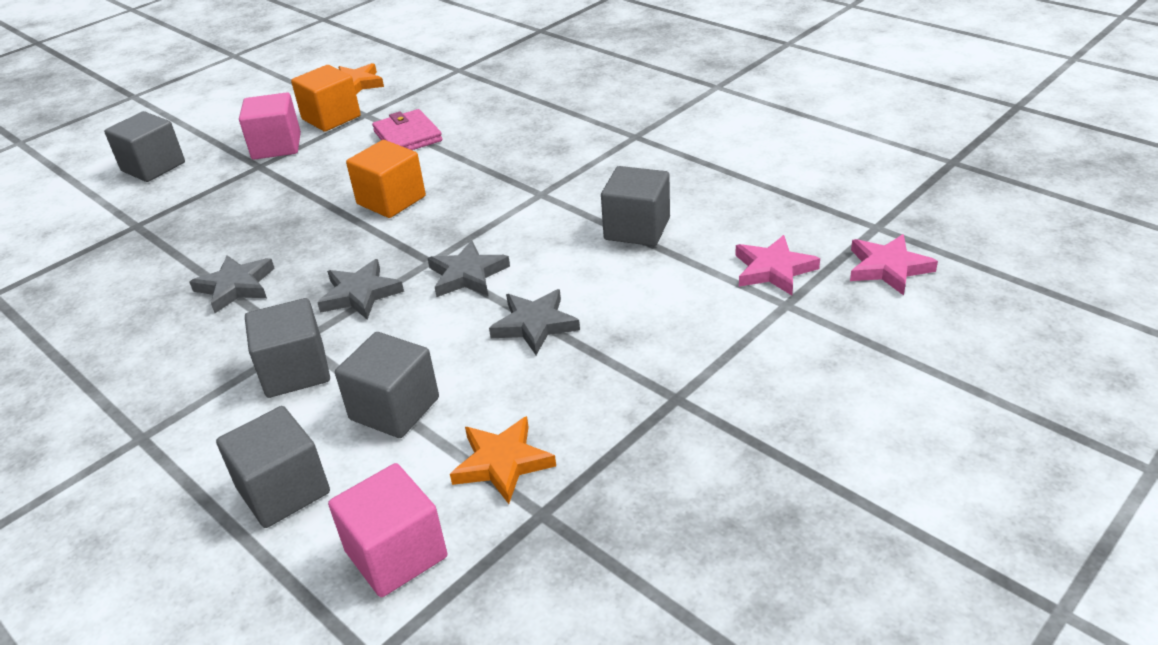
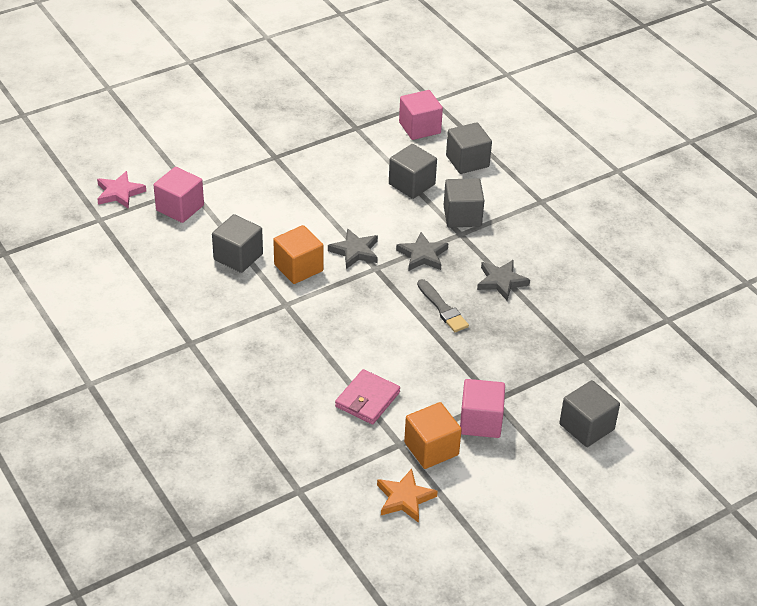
camera: 170 degrees left, 5 degrees up
orange cube [346,140,426,218] -> orange cube moved to [273,225,324,284]
pink wallet [372,109,442,150] -> pink wallet turned 45 degrees clockwise [335,369,400,424]
orange star [450,416,556,504] -> none
grey star [489,289,580,355] -> none
pink star [735,235,820,295] -> pink cube [153,167,204,223]
none -> grey brush [417,279,469,332]

